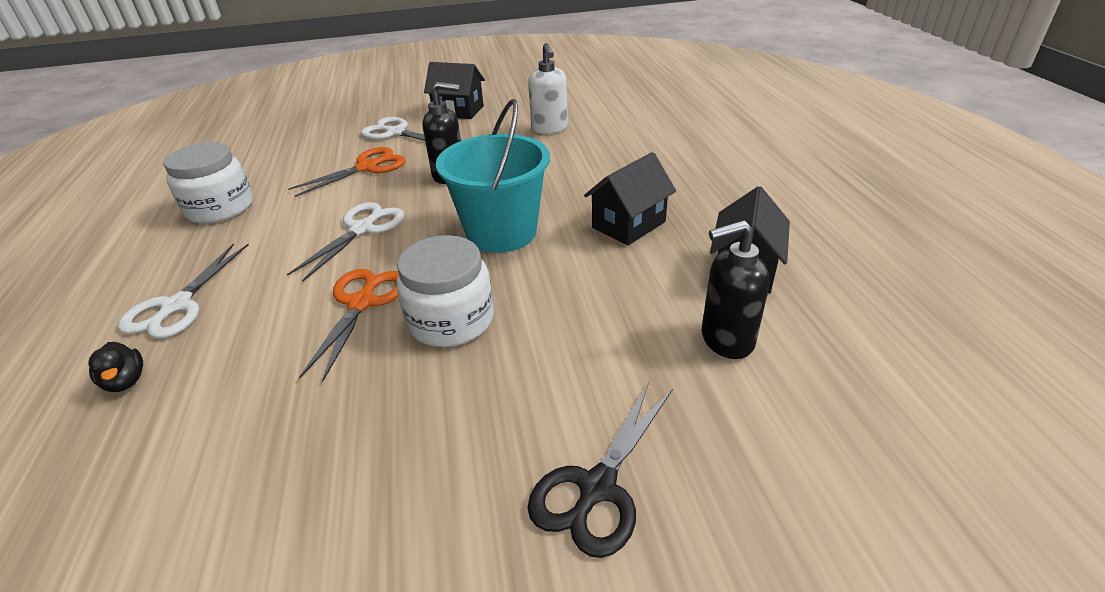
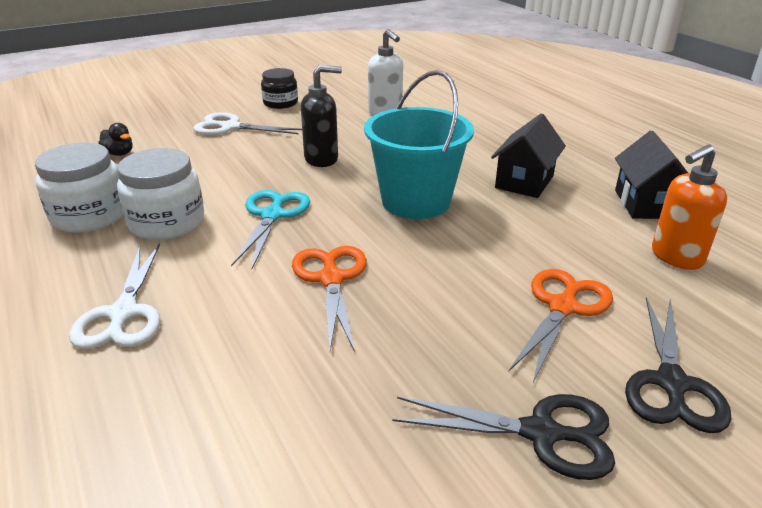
camera: 20 degrees left, 5 degrees down
black duck [88,342,143,392] -> black duck moved to [98,123,133,156]
white scissors [287,202,405,282] -> turquoise scissors [231,190,310,268]
orange scissors [288,147,406,197] -> orange scissors moved to [509,269,613,382]
white jar [396,235,494,347] -> white jar moved to [117,148,204,240]
black house [424,62,485,119] -> black jar [261,68,298,109]
black soap dispenser [702,220,770,359] -> orange soap dispenser [652,145,727,270]
none -> black scissors [393,394,615,480]

